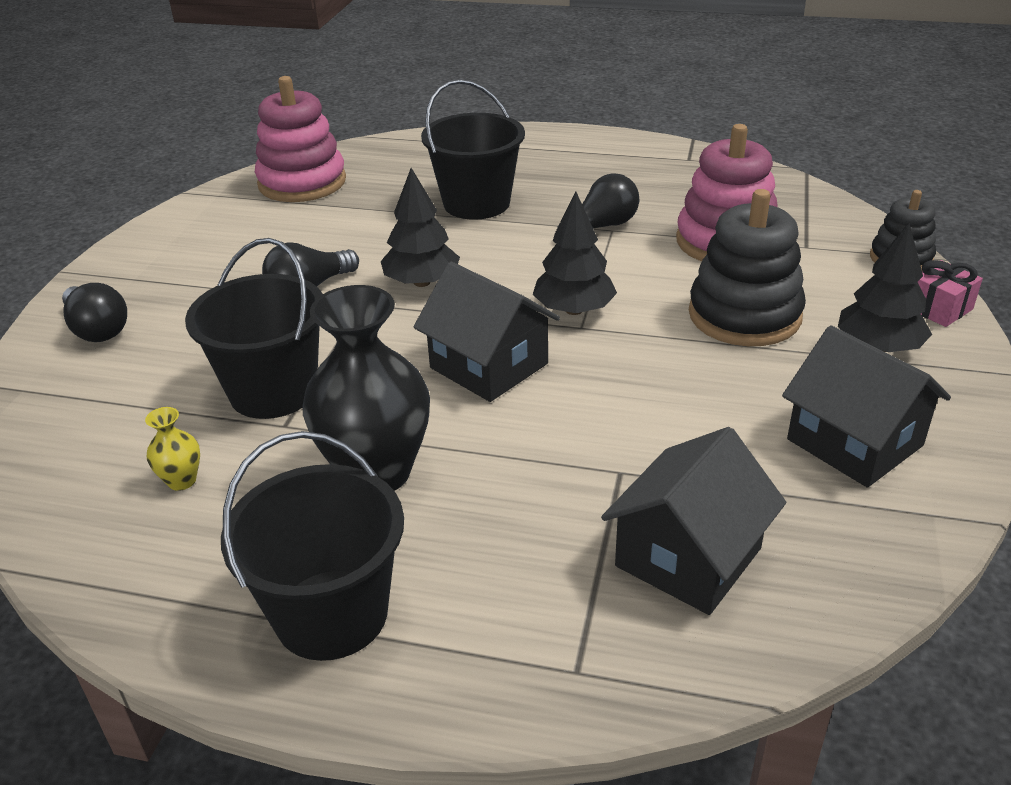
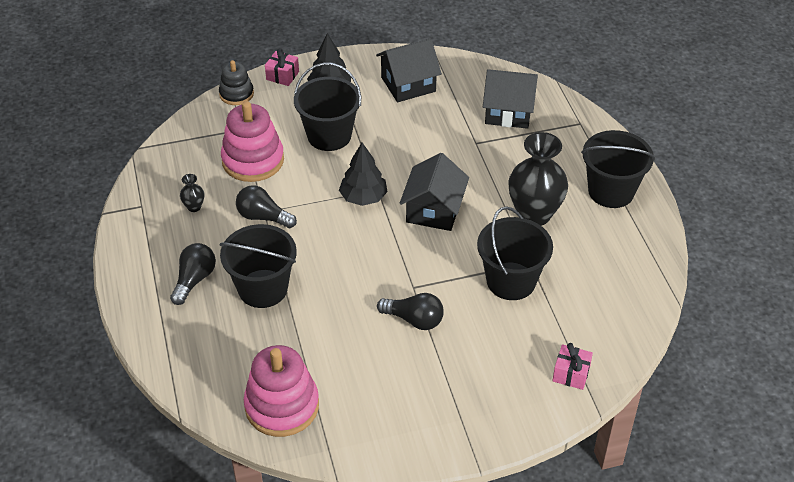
camera: 120 degrees left, 10 degrees up
black light bulb [62,283,127,342] -> black light bulb moved to [170,243,216,305]
yellow vase [145,407,200,491] -> none
black tree [381,168,460,287] -> none
black stacking toy [689,189,806,346] -> black bucket [294,63,361,151]
black house [782,325,951,487] -> black house turned 45 degrees clockwise [376,38,442,102]
none -> black vase [180,174,204,212]
none -> pink gift [552,343,593,390]

